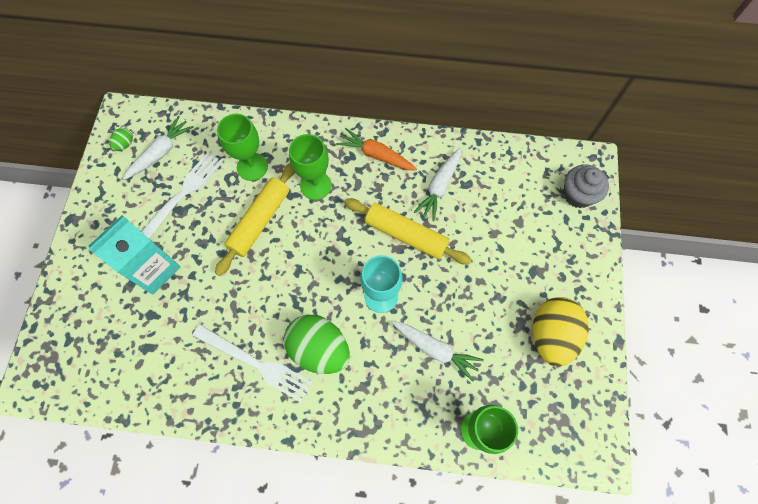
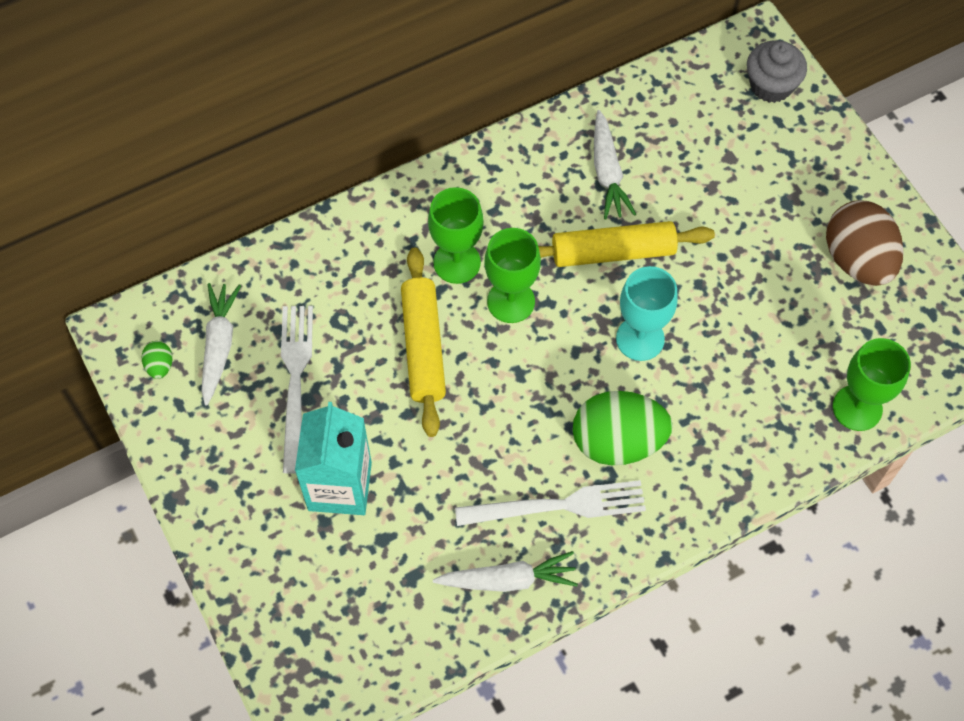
camera: 35 degrees left, 5 degrees down
green goblet [217,114,268,181] -> green goblet moved to [484,228,541,323]
orange carrot [336,128,417,171] -> none
white carrot [392,321,484,382] -> white carrot moved to [433,551,578,592]
yellow egg [533,297,589,367] -> brown egg [826,200,904,286]

